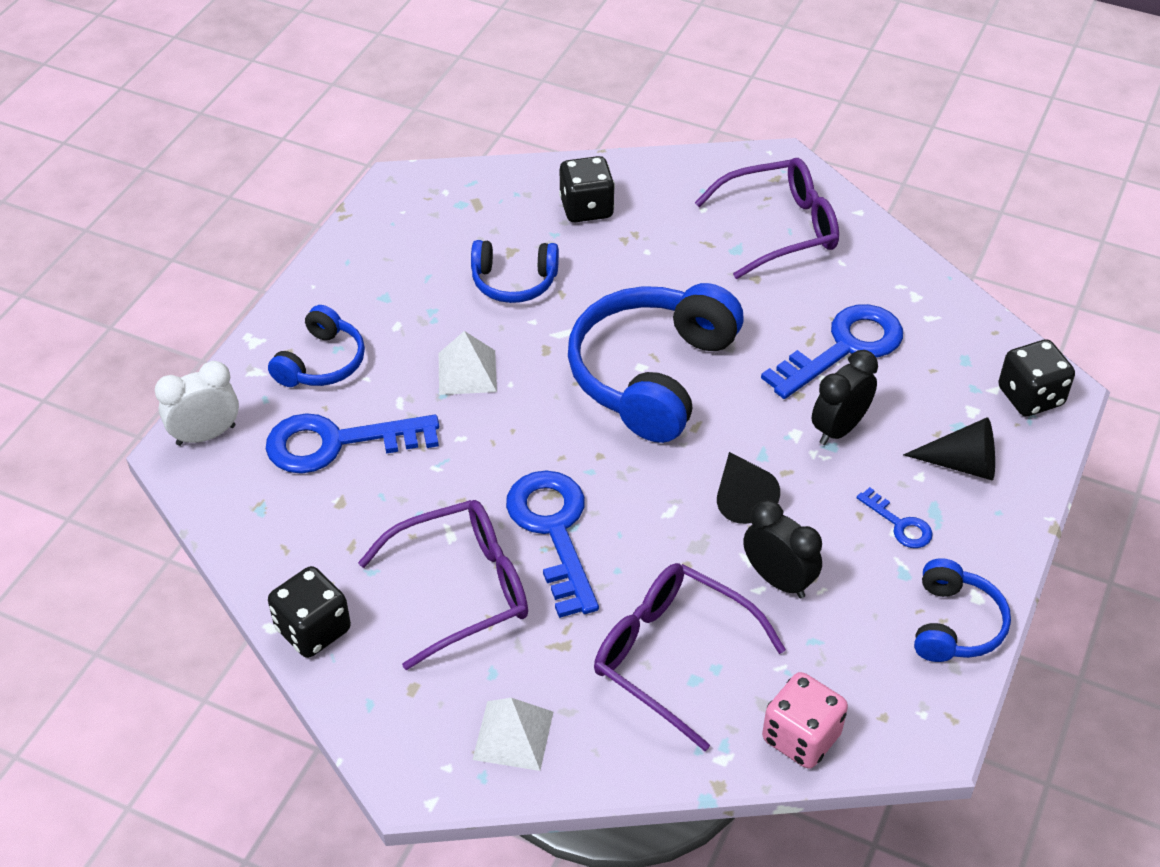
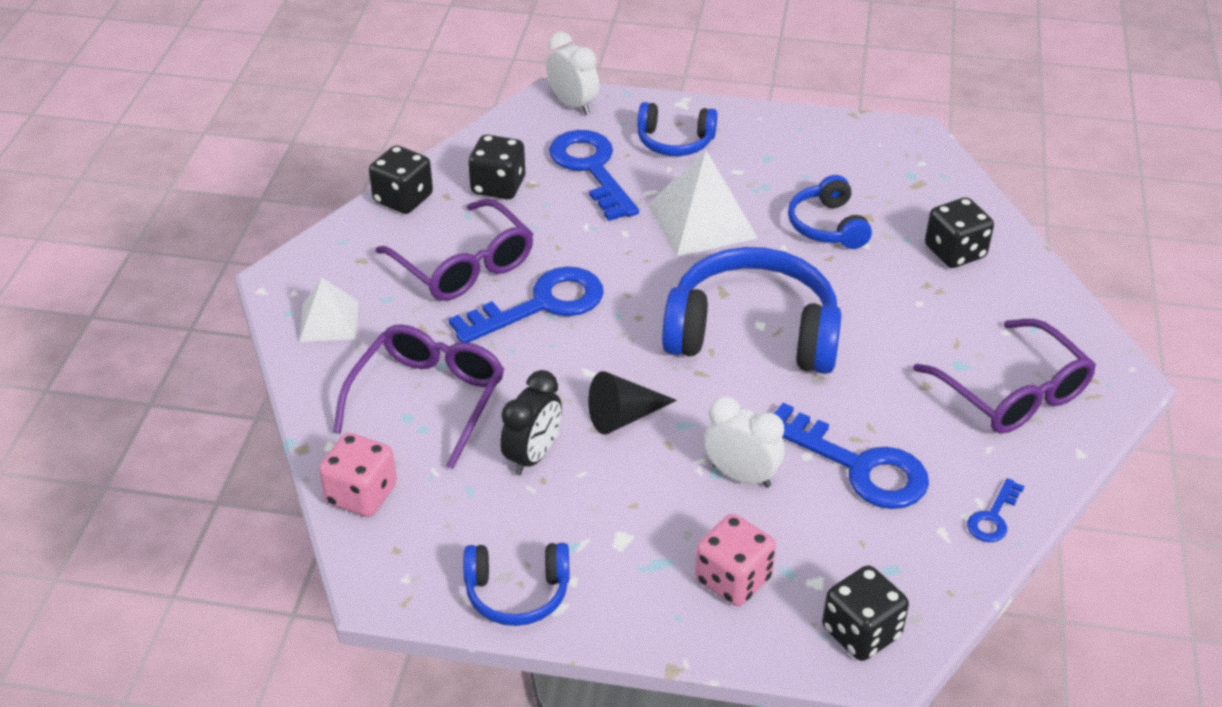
camera: 75 degrees right, 5 degrees down
white pyramid [439,331,497,395] -> white pyramid [647,150,758,256], size x1.64
black clock [812,350,878,445] -> white clock [704,396,785,488]
blue key [857,487,933,548] -> blue key moved to [967,478,1025,542]
black cone [903,417,995,481] -> pink dice [695,514,776,606]
none -> black dice [468,135,525,199]

